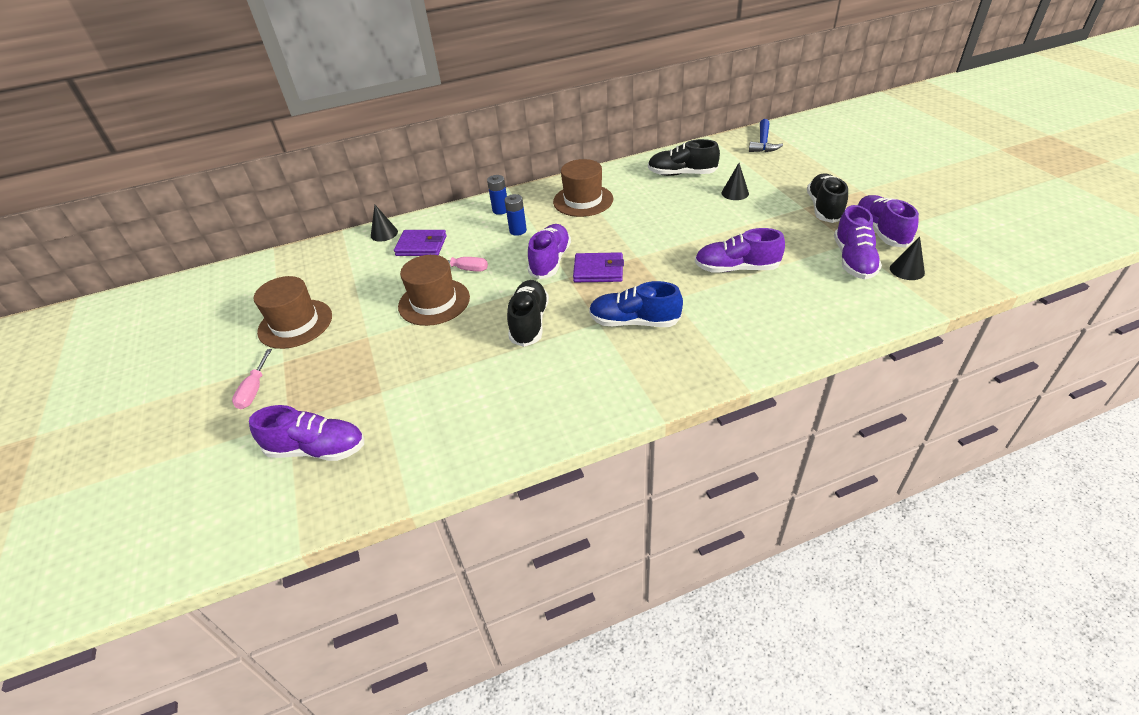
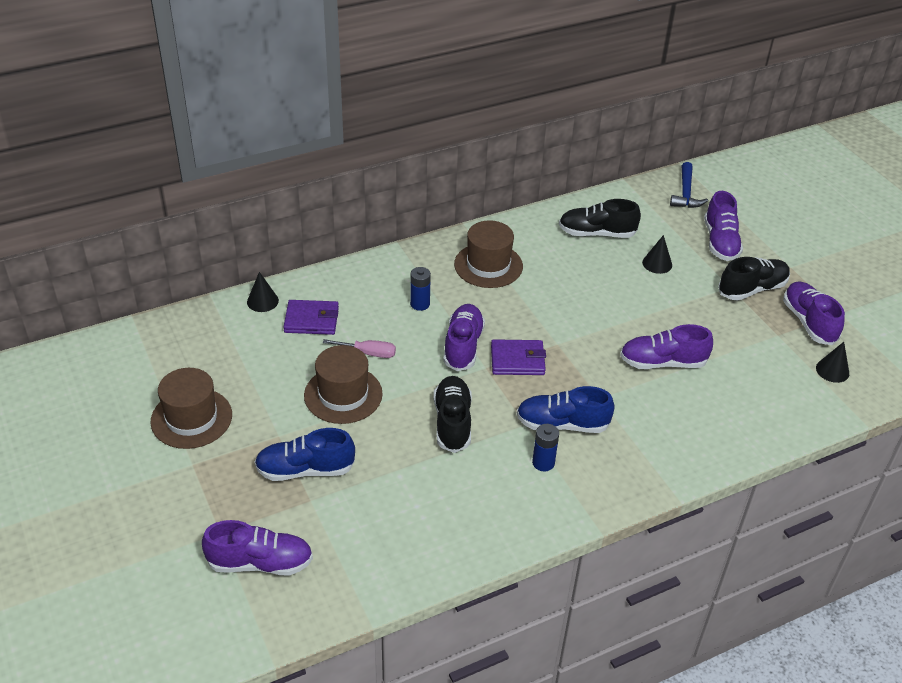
camera: 10 degrees left, 0 degrees up
pink screwdriver [232,349,272,409] -> none
blue battery [487,175,507,215] -> blue battery moved to [532,424,559,471]
black shoe [807,173,848,223] -> black shoe turned 60 degrees clockwise [718,257,790,301]
purple shoe [834,205,882,279] -> purple shoe moved to [704,191,743,261]
none -> blue shoe [254,428,355,481]

